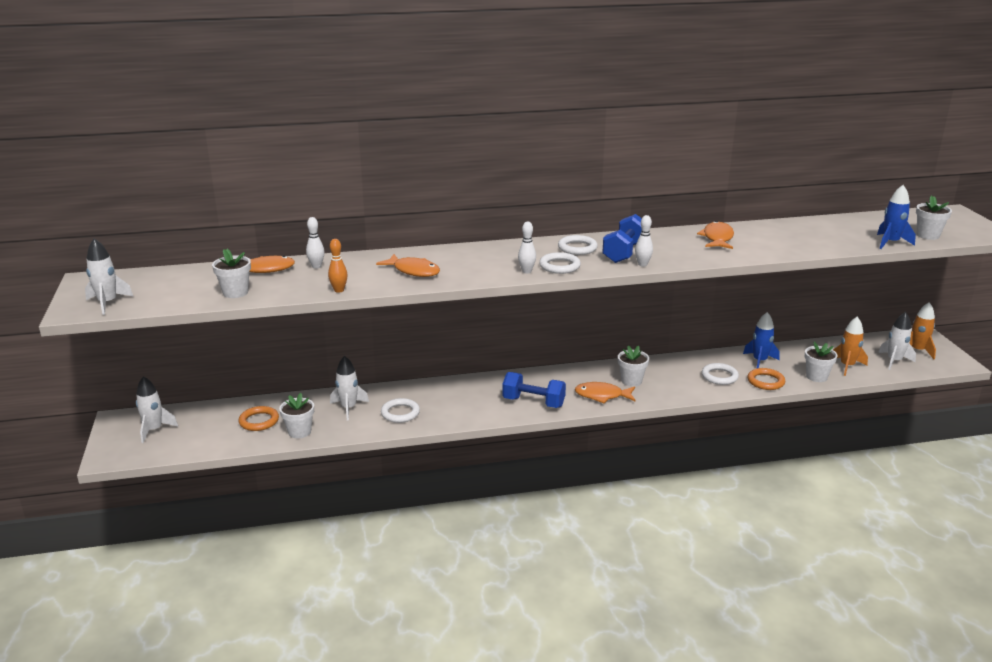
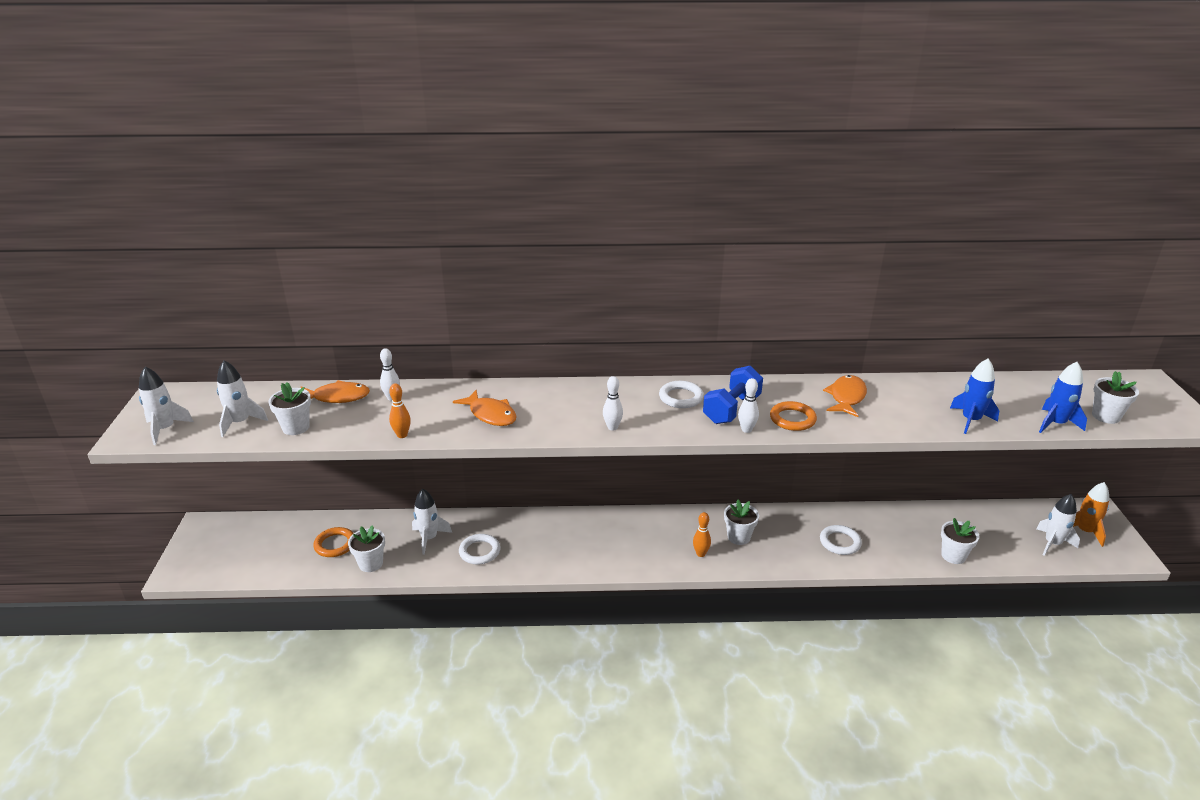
camera: 10 degrees right, 5 degrees up
white rocket [136,376,178,443] -> white rocket moved to [217,360,268,437]
blue dumbbell [502,372,566,408] -> none
white ring [539,252,581,274] -> none
orange fish [575,382,635,404] -> orange bowling pin [693,512,711,557]
blue rocket [743,312,780,368] -> blue rocket moved to [950,359,999,434]
orange ring [748,368,785,390] -> orange ring moved to [770,401,817,431]
orange rocket [833,317,868,376] -> none

